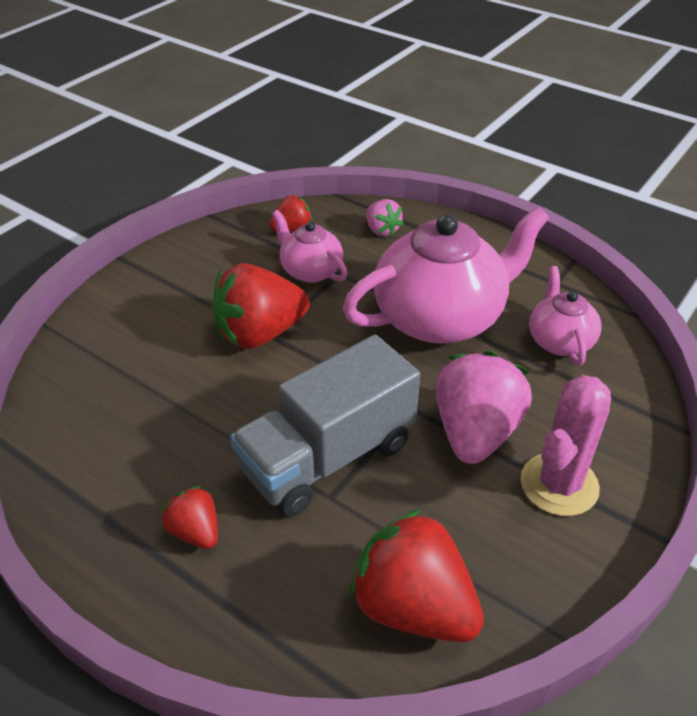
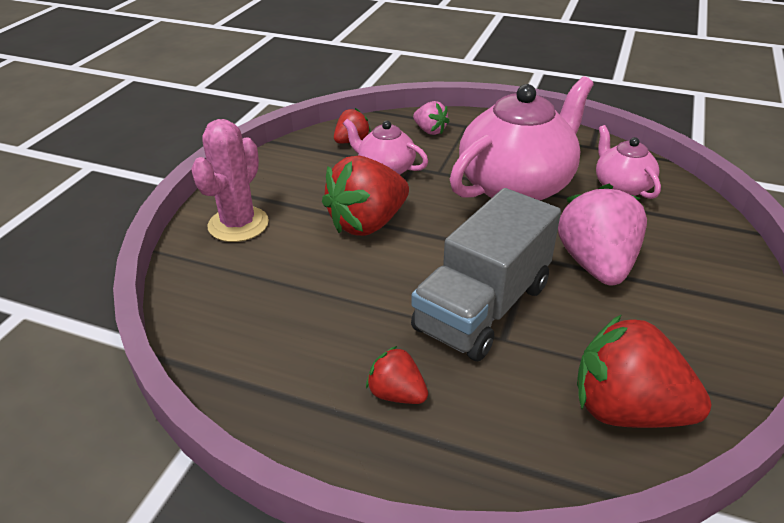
camera: 15 degrees left, 5 degrees down
pink cactus [521,375,611,516] -> pink cactus moved to [191,119,269,242]

